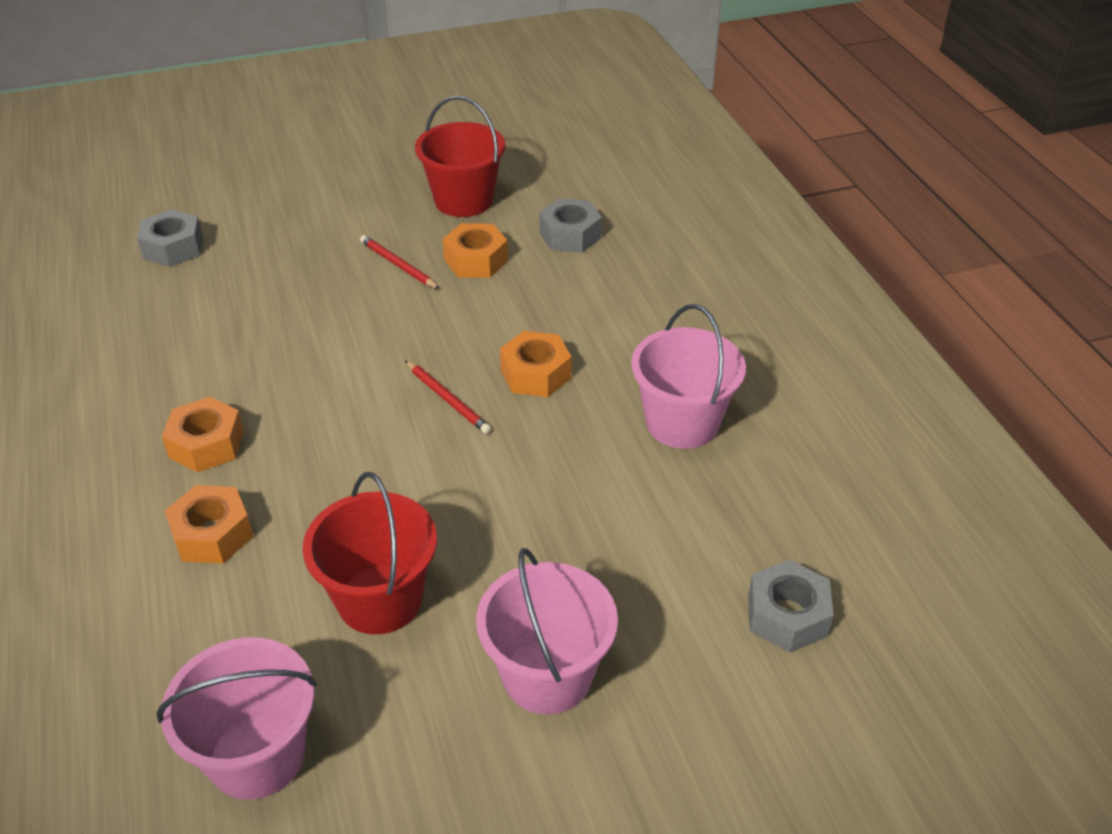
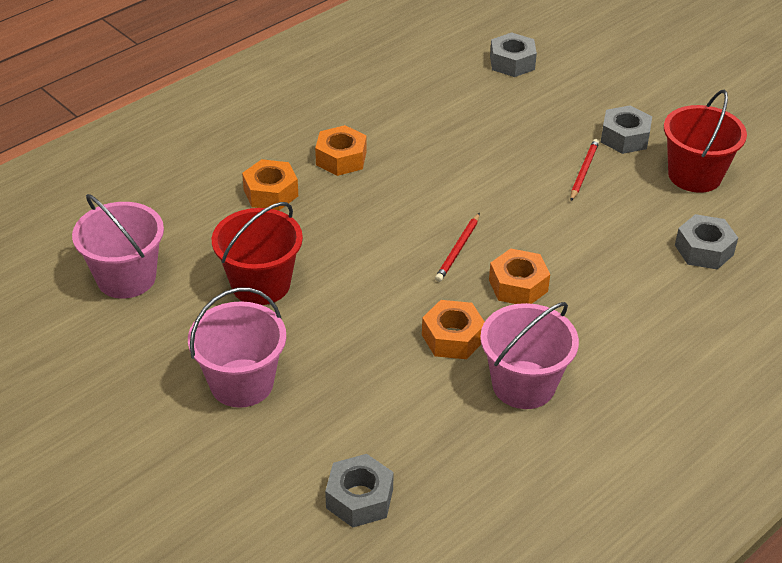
camera: 65 degrees right, 0 degrees up
orange nut [442,223,508,278] -> orange nut moved to [422,300,485,359]
none -> grey nut [601,105,652,154]

